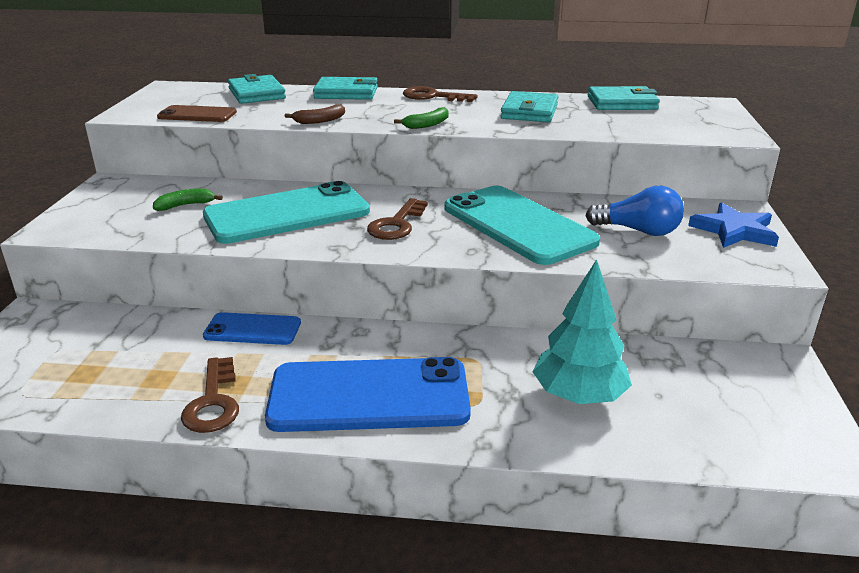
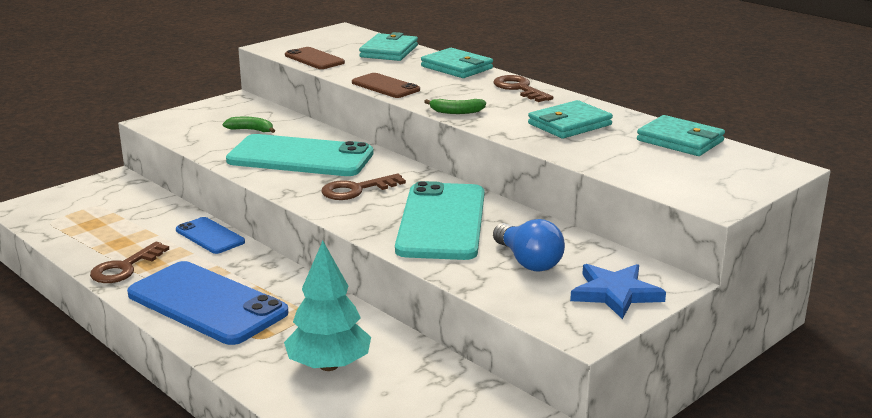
camera: 40 degrees right, 5 degrees down
brown banana [285,104,345,124] -> brown phone [352,73,420,98]

